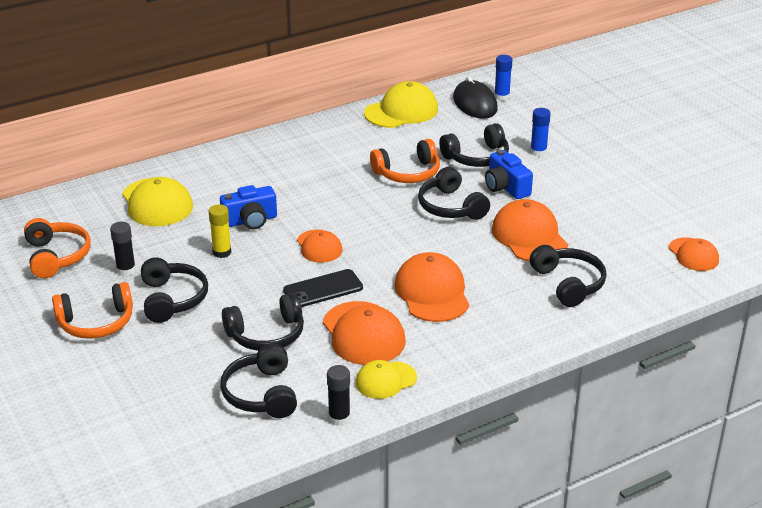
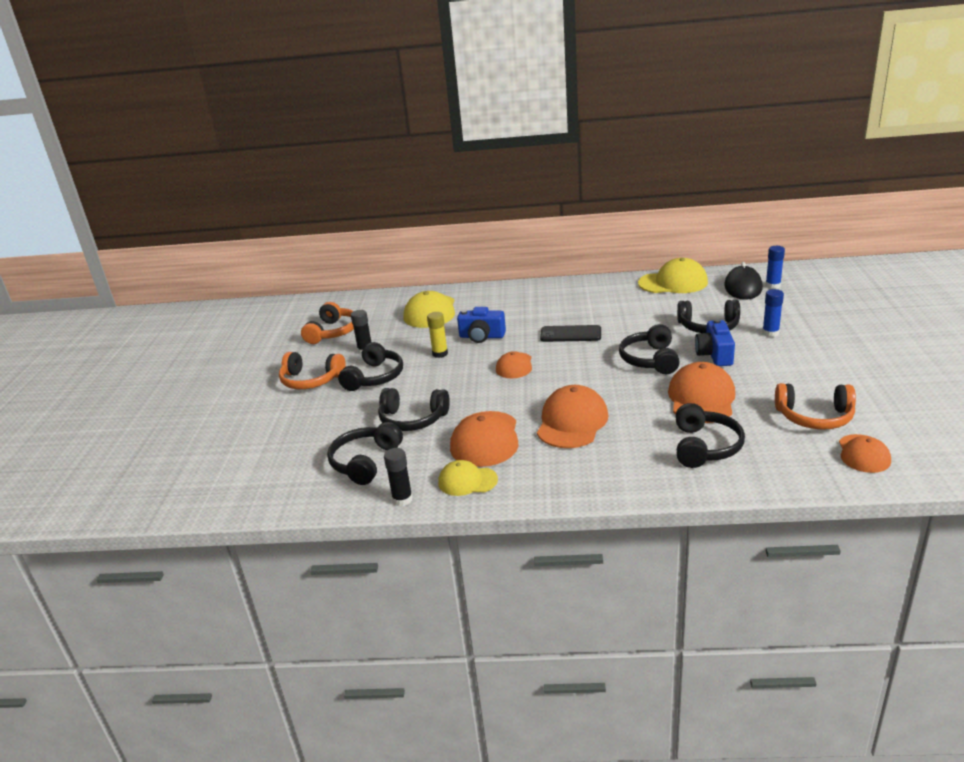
camera: 35 degrees right, 5 degrees down
black phone [283,269,363,307] -> black phone moved to [540,325,601,342]
orange headphones [370,139,440,183] -> orange headphones moved to [775,383,856,430]

